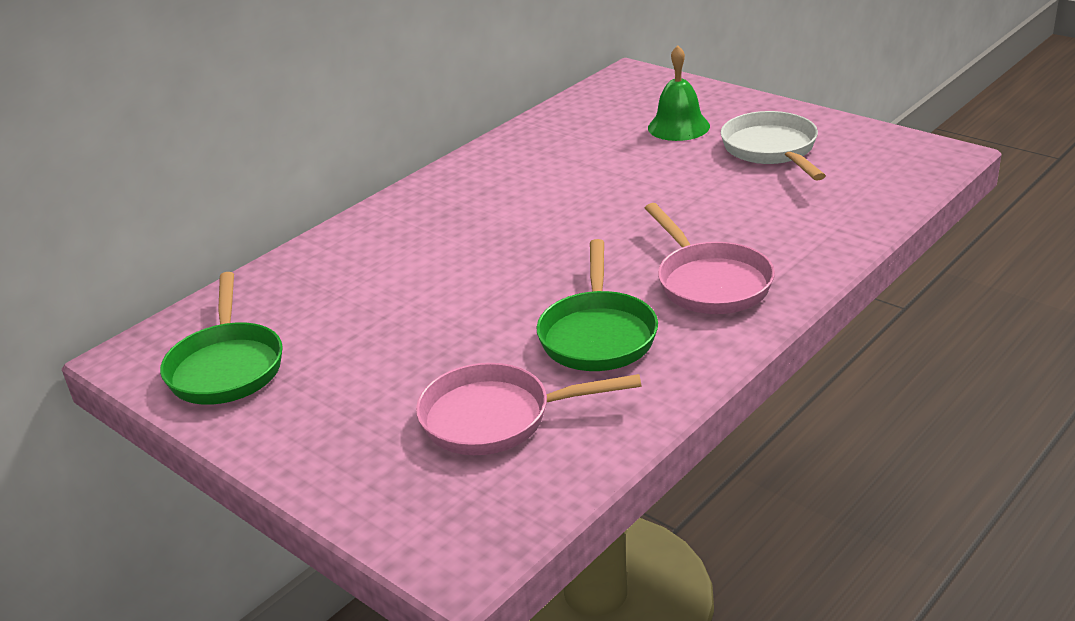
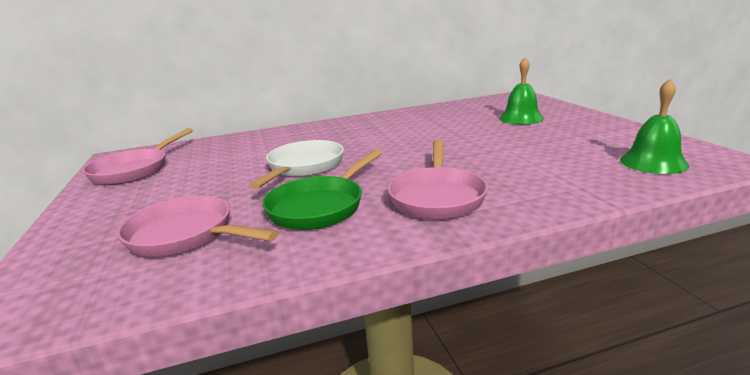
camera: 30 degrees right, 10 degrees down
green pan [160,272,283,405] -> pink pan [83,128,193,185]
white pan [721,111,826,181] -> white pan moved to [249,140,344,189]
none -> green bell [620,79,689,174]

